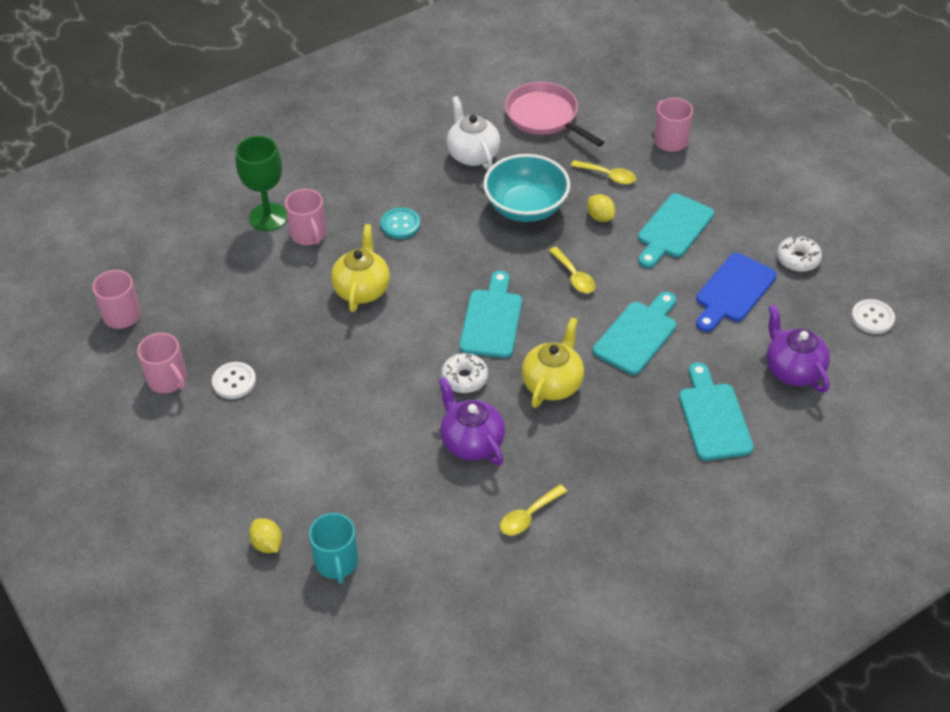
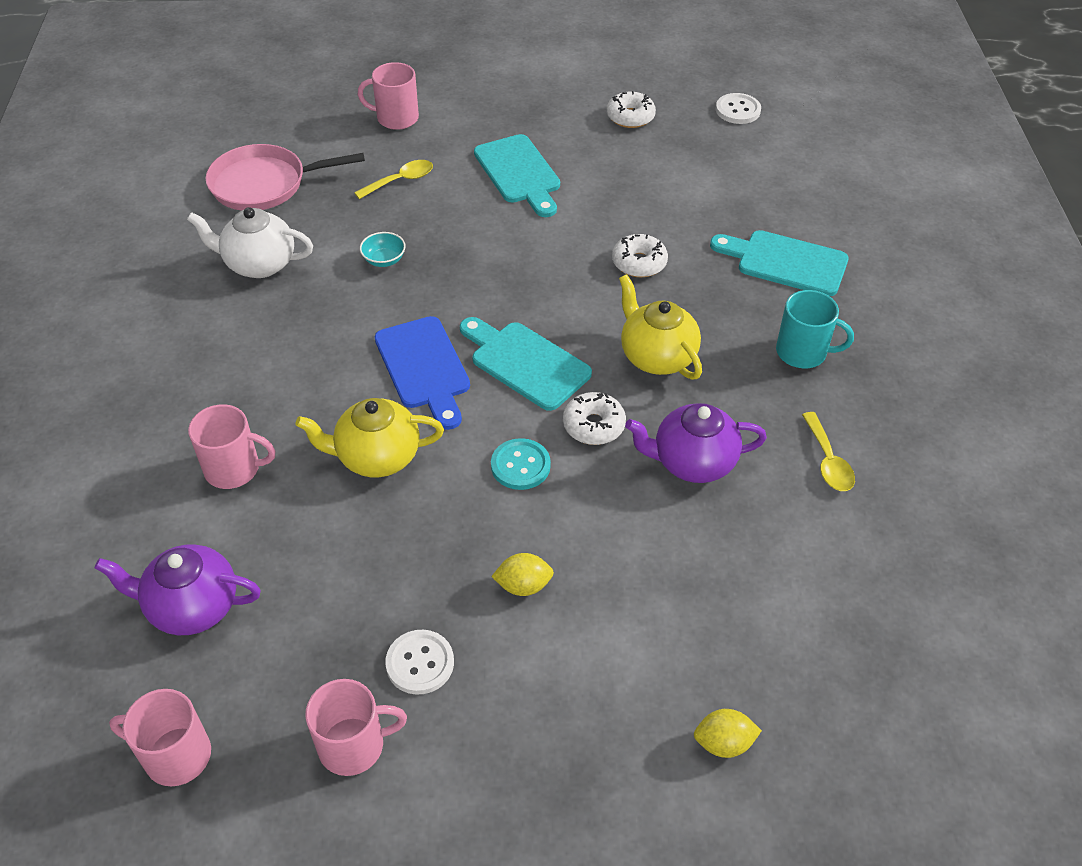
camera: 60 degrees left, 0 degrees up
green goblet [236,136,287,231] -> none
turquoise mug [309,513,359,584] -> turquoise mug moved to [776,290,854,368]
yellow teapot [331,224,390,312] -> yellow teapot turned 45 degrees counterclockwise [295,398,444,477]
turquoise button [381,208,420,239] -> turquoise button moved to [491,438,551,490]
turquoise bowl [483,154,570,222] -> turquoise bowl [360,232,406,267], size x0.41
yellow spoon [549,247,595,293] -> none
yellow lemon [587,194,615,222] -> yellow lemon moved to [491,553,554,596]
turquoise cutting board [593,292,676,375] -> white donut [612,234,668,277]
blue cutting board [696,253,777,332] -> blue cutting board moved to [375,316,470,430]
purple teapot [766,304,830,393] -> purple teapot moved to [95,544,261,635]

